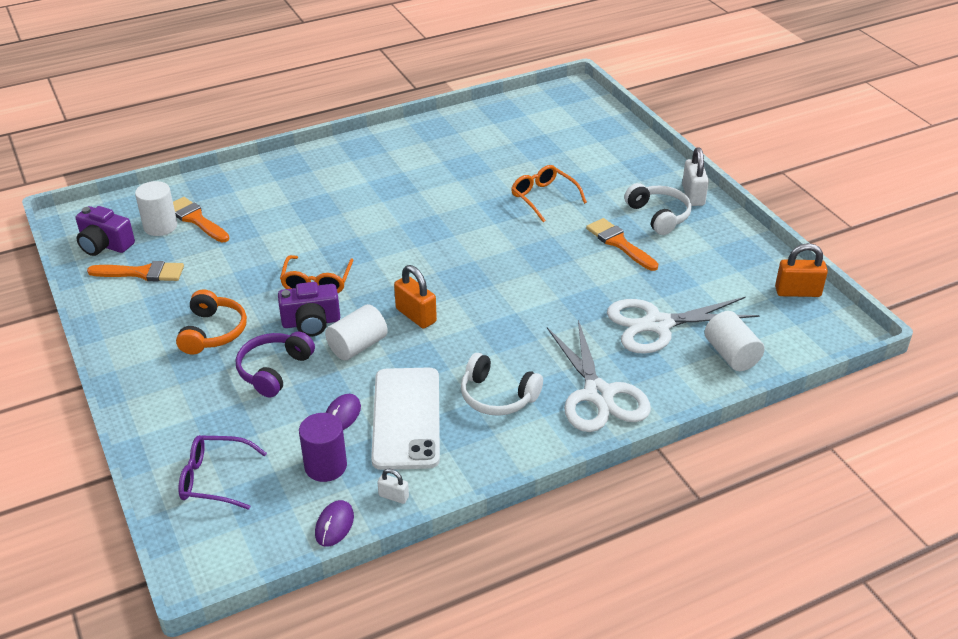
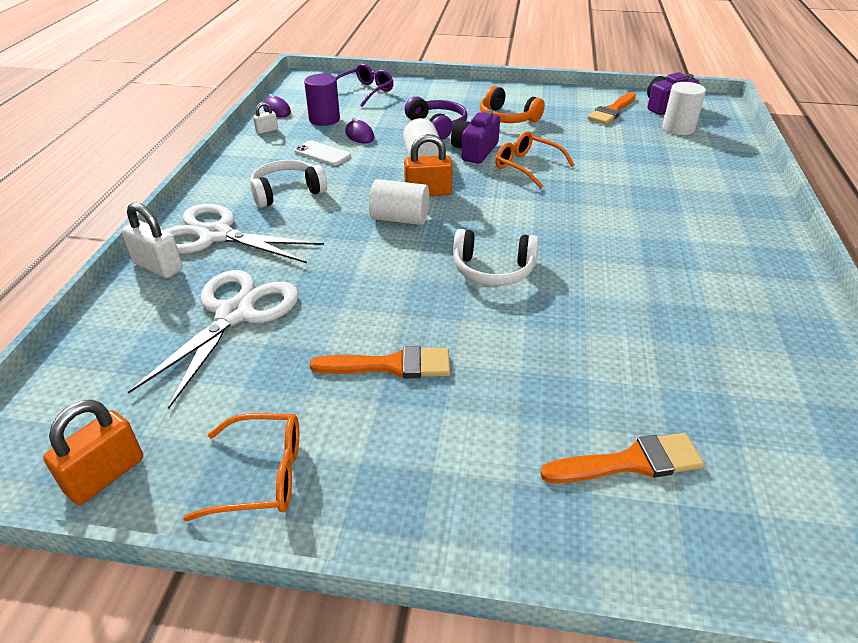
camera: 125 degrees right, 0 degrees up
orange brush [173,197,230,242] -> orange brush moved to [540,433,704,483]
white phone [371,367,440,470] -> white phone [295,140,351,166], size x0.49
orange glasses [511,165,587,222] -> orange glasses moved to [183,413,299,521]
white headphones [624,183,692,235] -> white headphones moved to [453,229,538,286]
white padlock [682,147,709,206] -> white padlock moved to [122,202,183,278]
white cylinder [705,311,765,371] -> white cylinder moved to [369,179,429,225]

